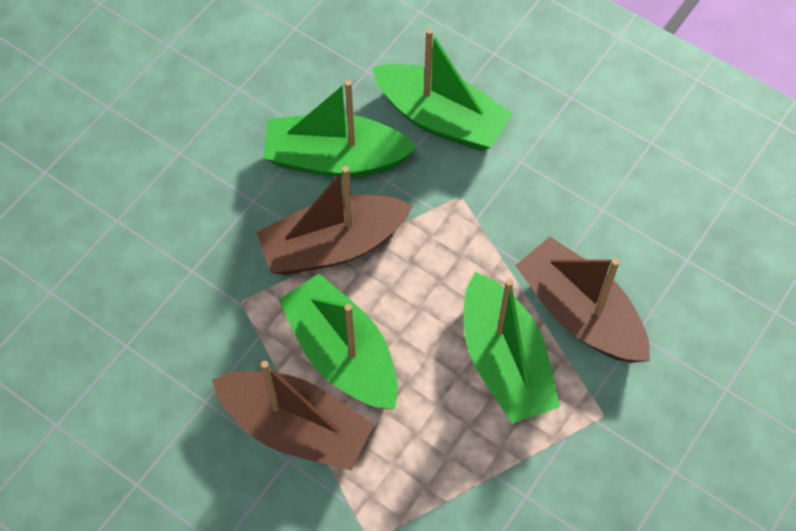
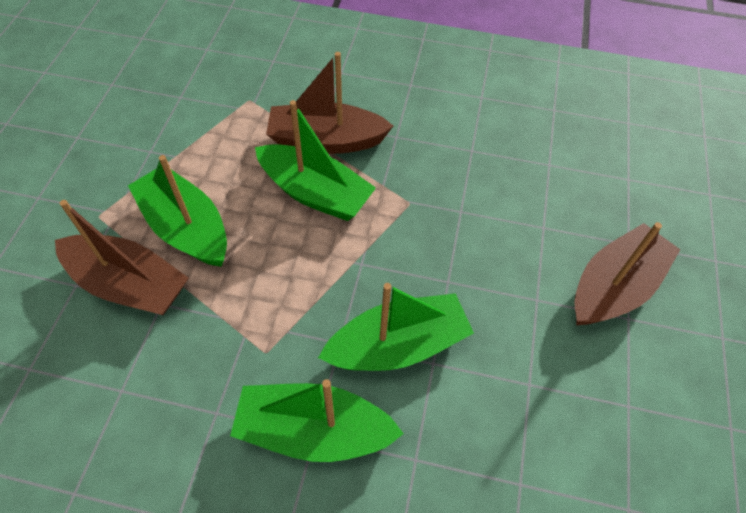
camera: 155 degrees right, 5 degrees down
brown boat [256,166,413,275] -> brown boat moved to [574,222,680,325]

